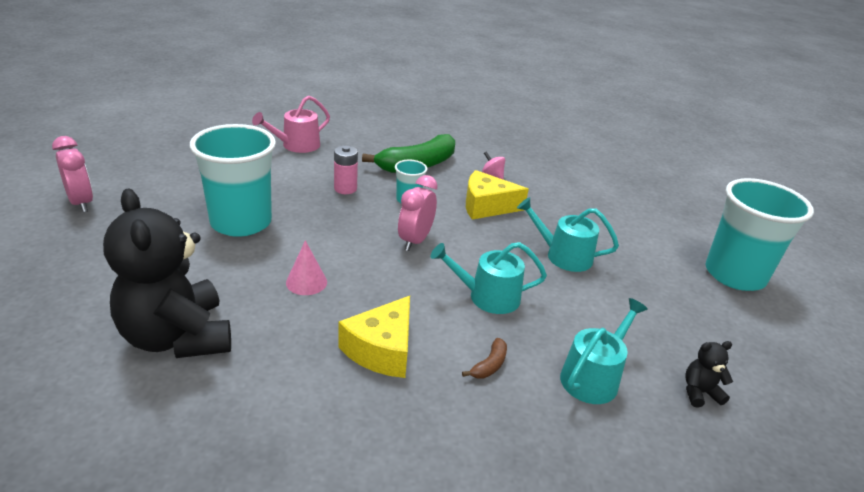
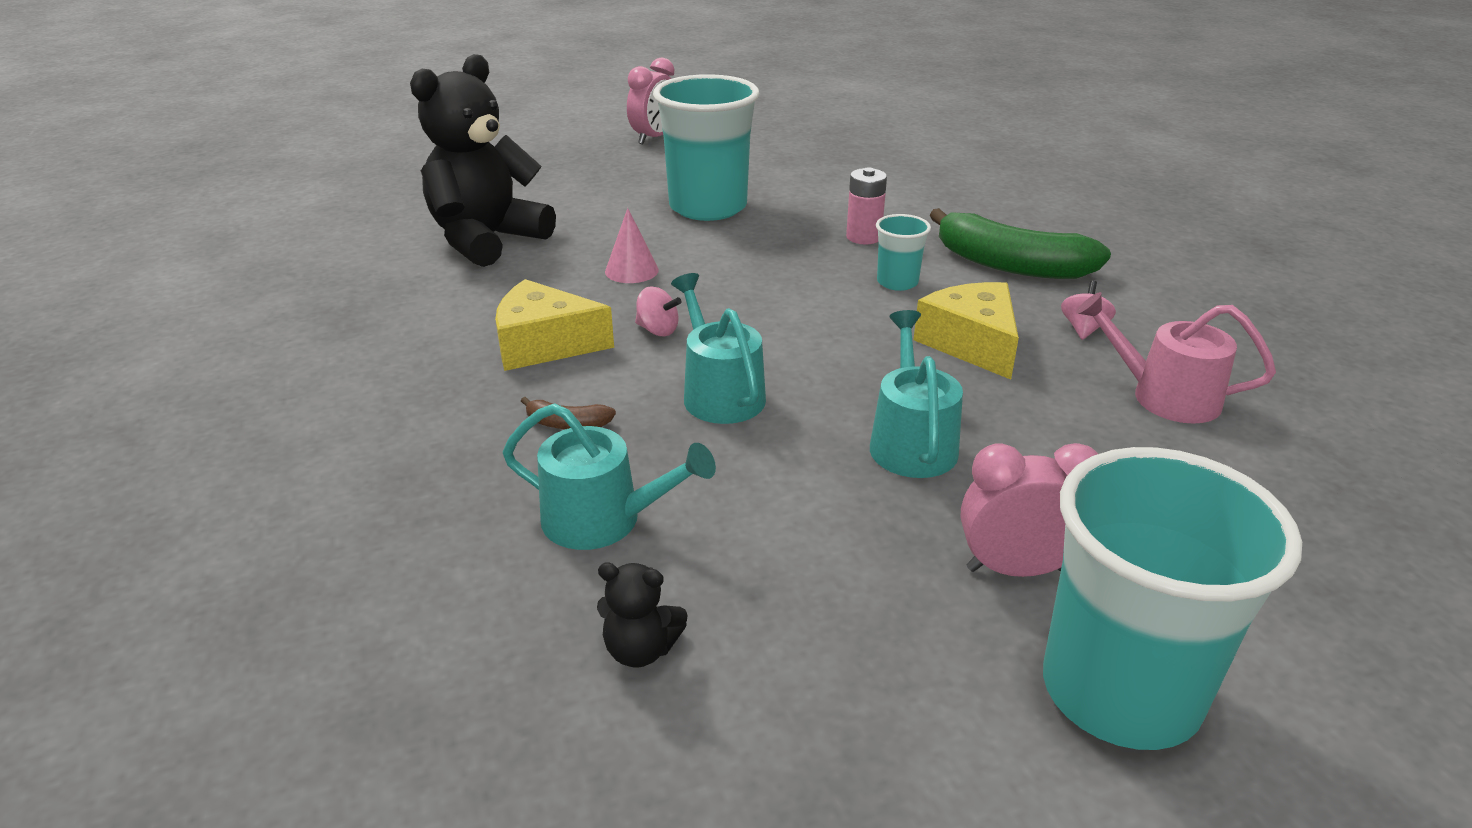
camera: 70 degrees right, 0 degrees up
pink watering can [252,95,330,153] -> pink watering can moved to [1076,292,1276,424]
pink clock [398,175,438,251] -> pink clock moved to [961,443,1098,577]
black teddy bear [685,341,733,408] -> black teddy bear turned 135 degrees clockwise [597,563,688,668]
none -> pink spinning top [635,287,682,336]

